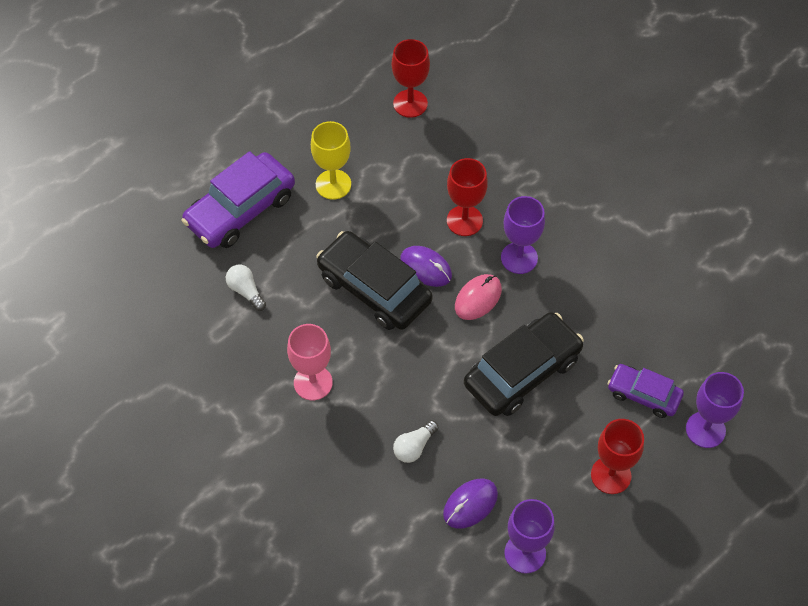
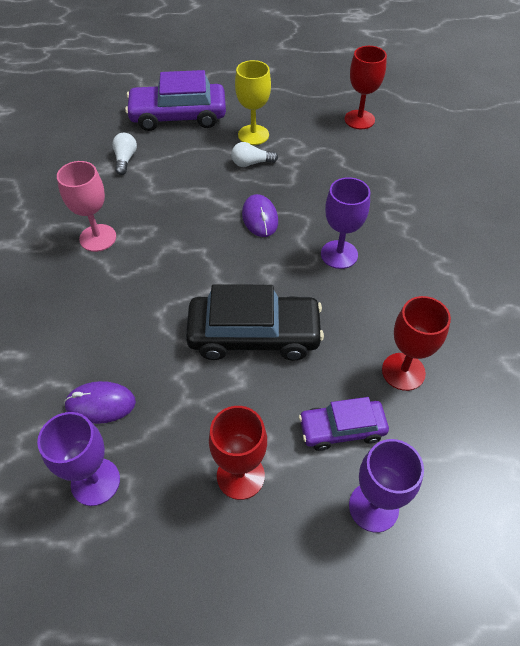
camera: 40 degrees right, 5 degrees down
black car [316,231,432,330] -> none
white light bulb [393,420,439,463] -> white light bulb moved to [231,142,278,167]
red goblet [447,158,488,236] -> red goblet moved to [382,296,451,391]
pink mouse [455,274,502,320] -> none
purple car [607,364,684,418] -> purple car turned 75 degrees counterclockwise [299,397,389,451]

